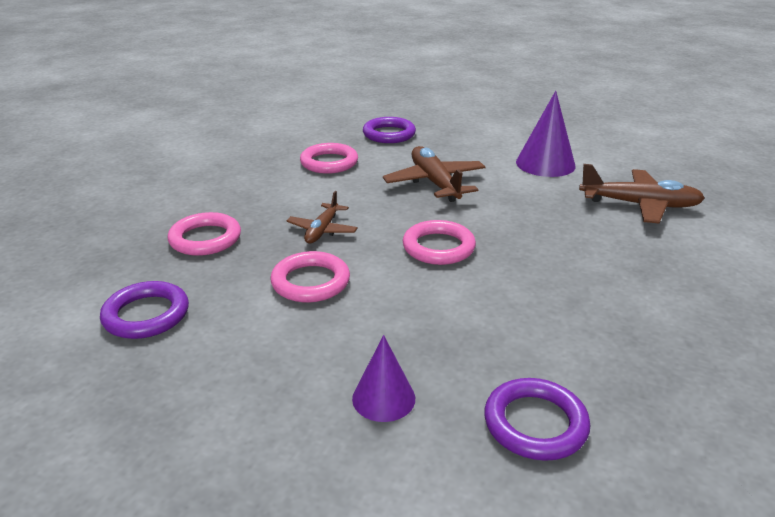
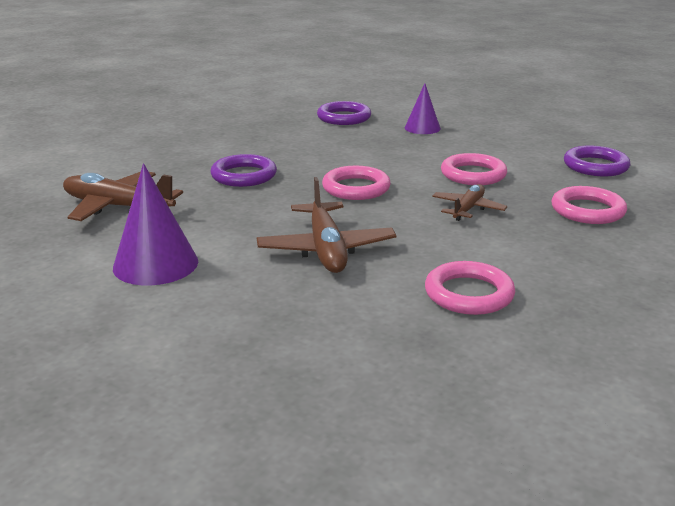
camera: 170 degrees left, 5 degrees down
purple ring [363,117,416,143] -> purple ring moved to [210,154,277,187]

